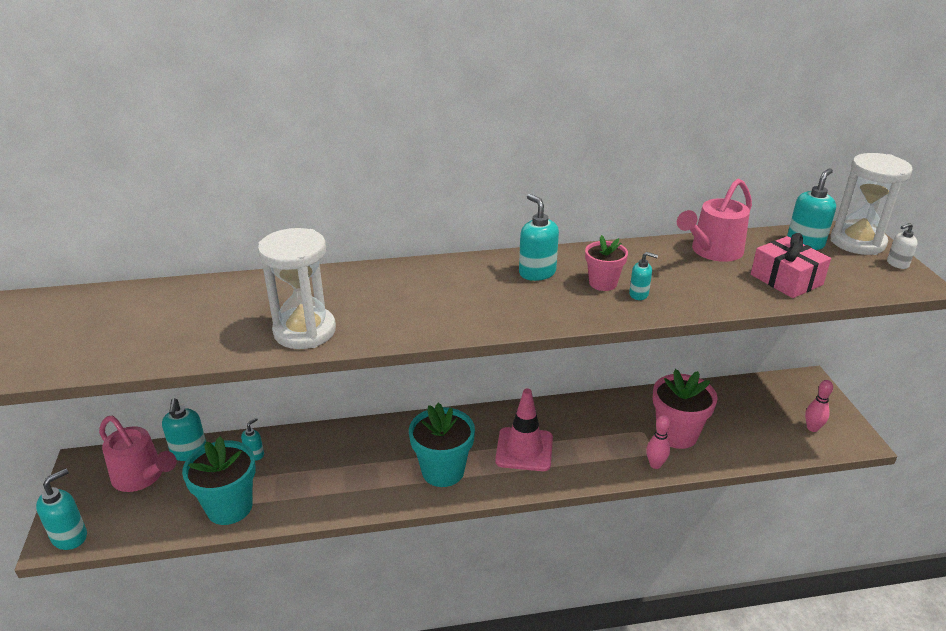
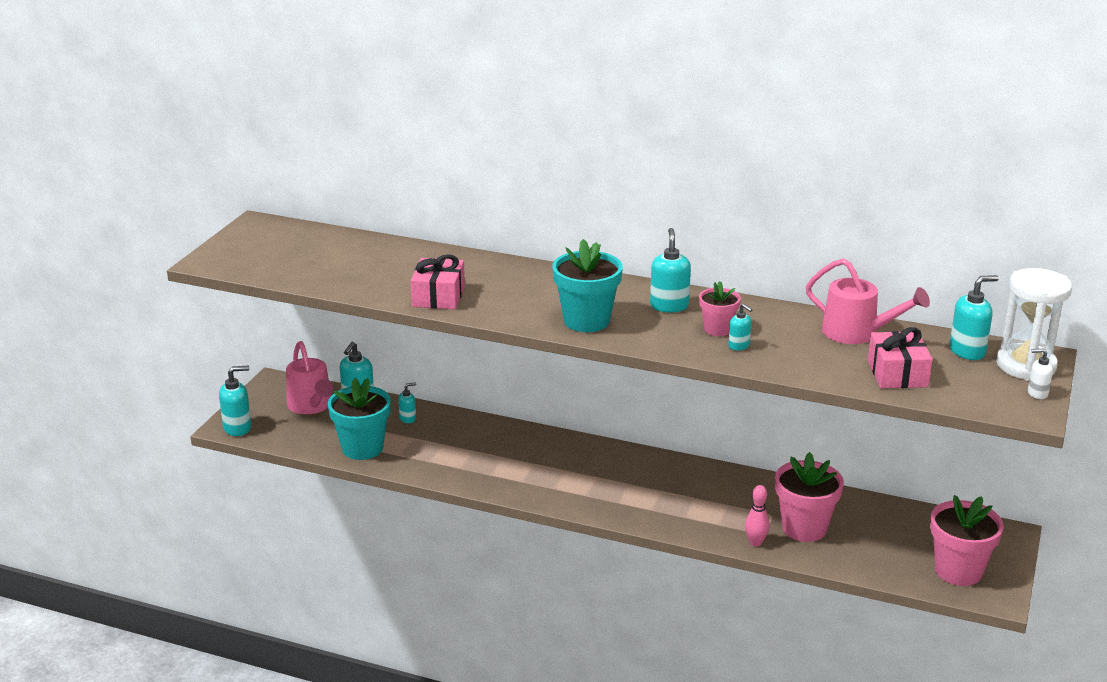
camera: 30 degrees right, 5 degrees down
white hourglass [258,228,336,349] -> pink gift [411,254,465,309]
turquoise flower pot [409,403,475,487] -> turquoise flower pot moved to [552,239,623,332]
pink traffic cone [495,388,553,471] -> none
pink watering can [677,178,752,262] -> pink watering can turned 135 degrees counterclockwise [806,258,930,344]
pink bowling pin [805,380,833,432] -> pink flower pot [930,495,1004,586]

